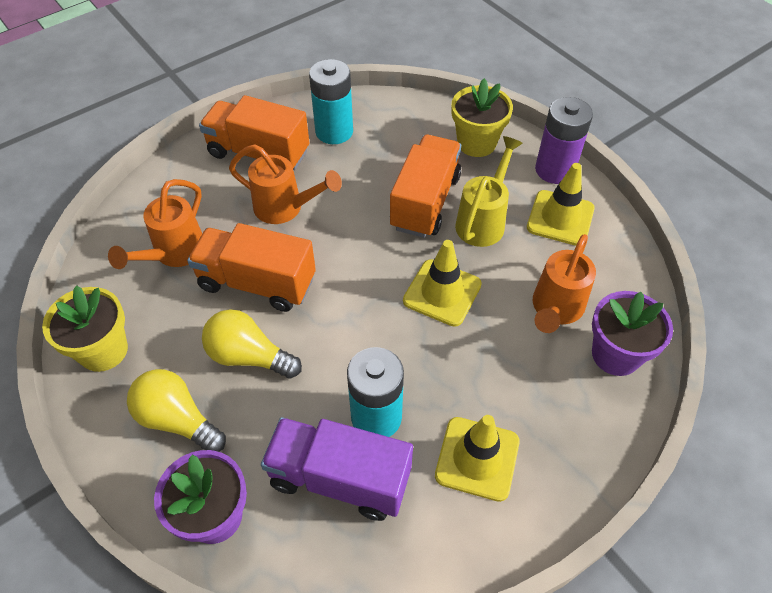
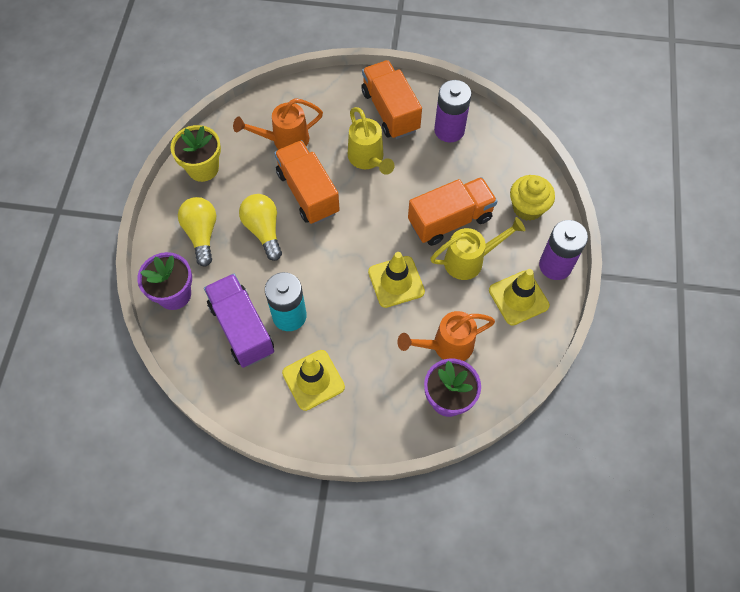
camera: 45 degrees right, 10 degrees up
orange watering can [229,144,342,224] -> yellow watering can [348,107,395,175]
turquoise battery [309,59,353,144] -> purple battery [434,80,471,142]
yellow flower pot [452,78,513,157] -> yellow cupcake [510,175,555,221]

